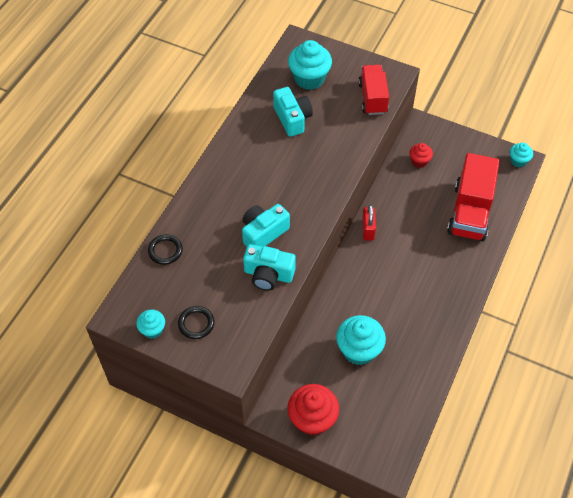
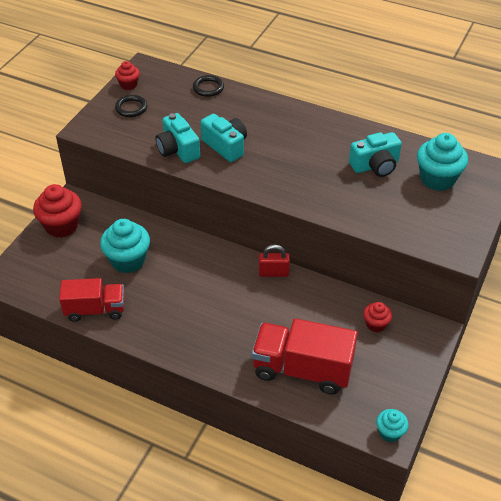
camera: 90 degrees right, 10 degrees down
turquoise cupcake [136,310,165,339] -> red cupcake [115,61,140,90]
turquoise camera [243,244,296,291] -> turquoise camera turned 45 degrees counterclockwise [155,113,200,163]
red truck [358,65,389,115] -> red truck moved to [59,278,125,322]

